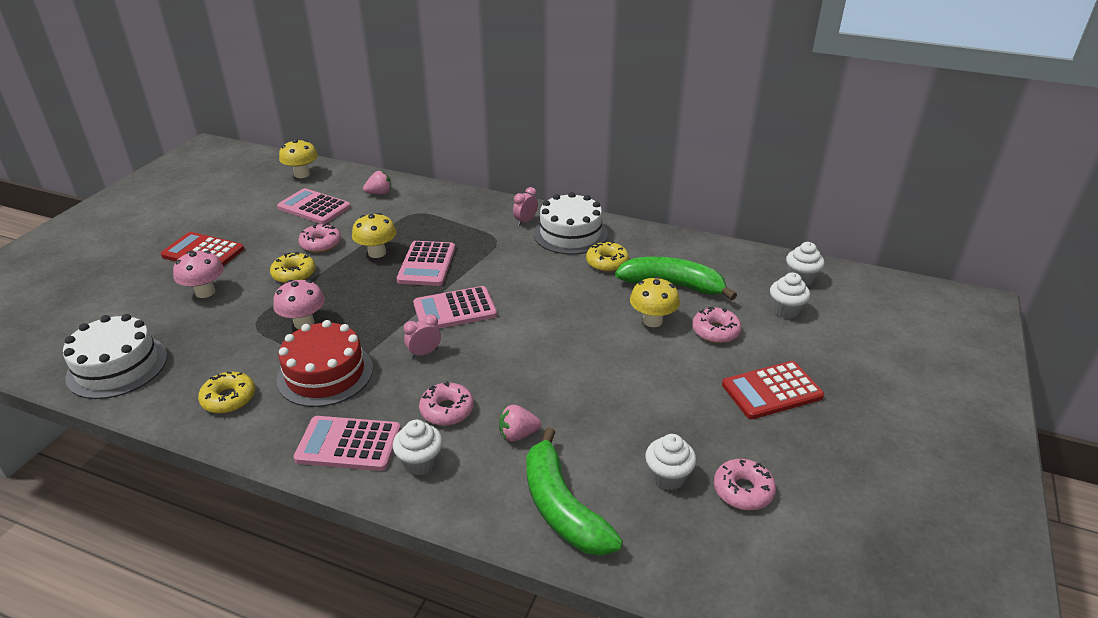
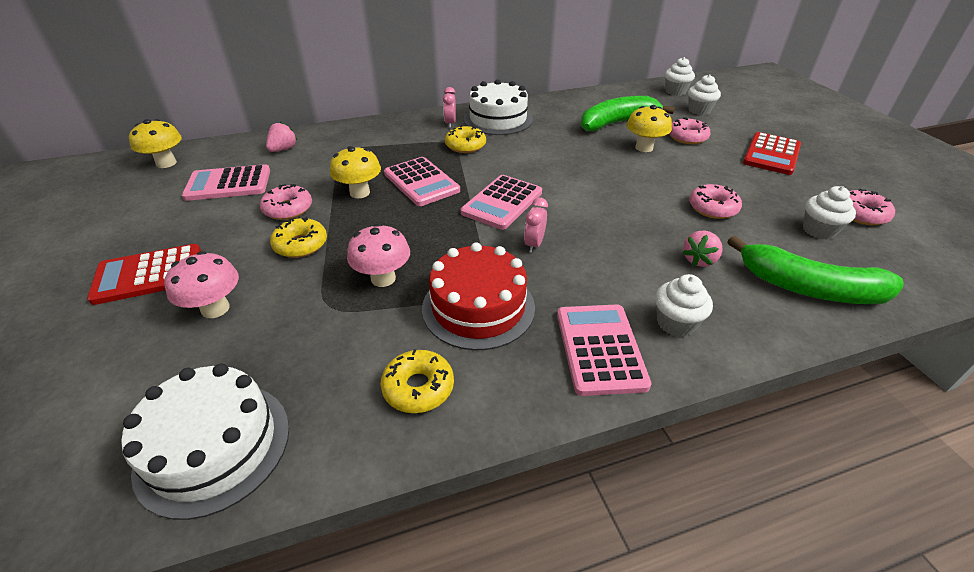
camera: 40 degrees left, 5 degrees up
pink calculator [293,416,401,471] -> pink calculator turned 120 degrees clockwise [557,304,651,396]
pink donut [419,381,474,426] -> pink donut moved to [689,184,742,219]
yellow donut [586,241,629,272] -> yellow donut moved to [445,125,486,153]

